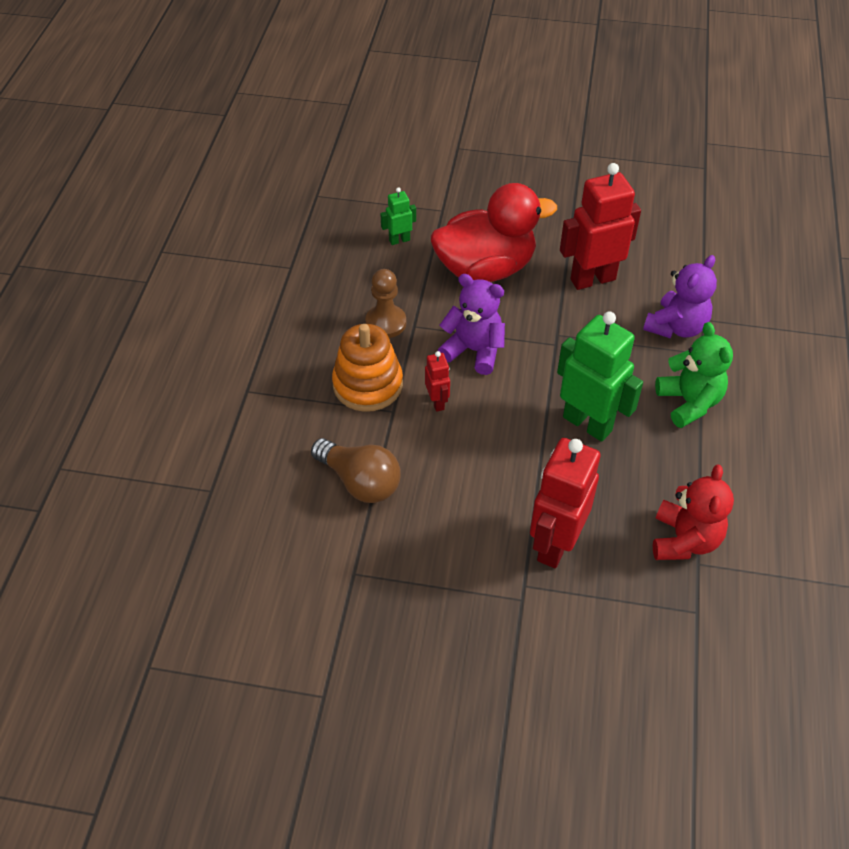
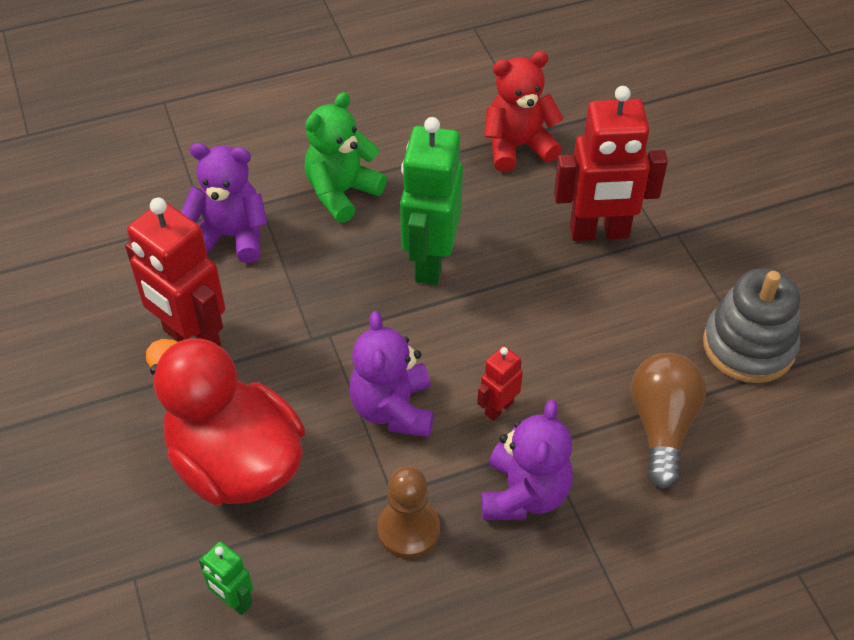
camera: 120 degrees left, 0 degrees up
orange stacking toy [332,324,403,412] -> purple teddy bear [481,399,573,520]
none -> grey stacking toy [703,269,800,383]

